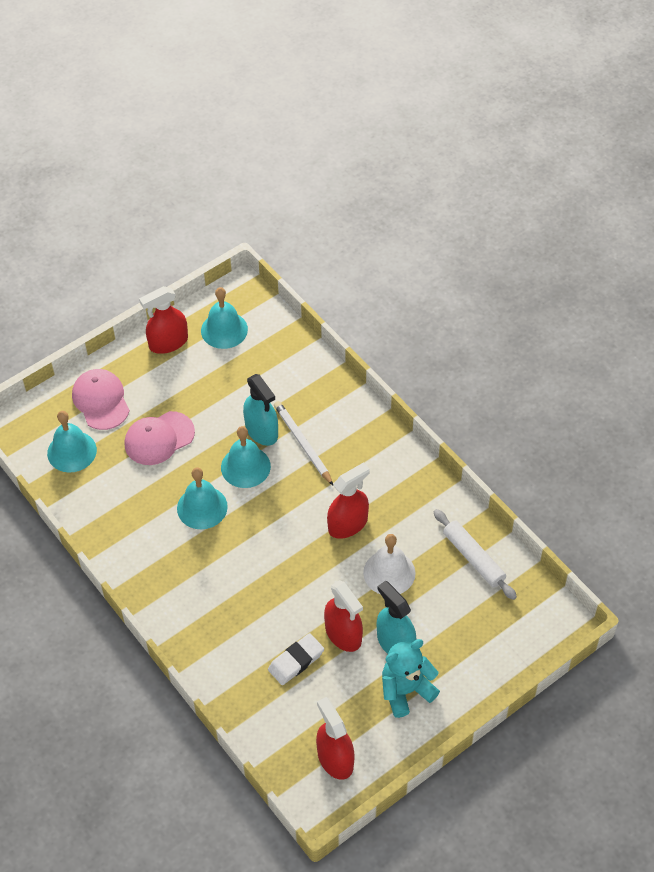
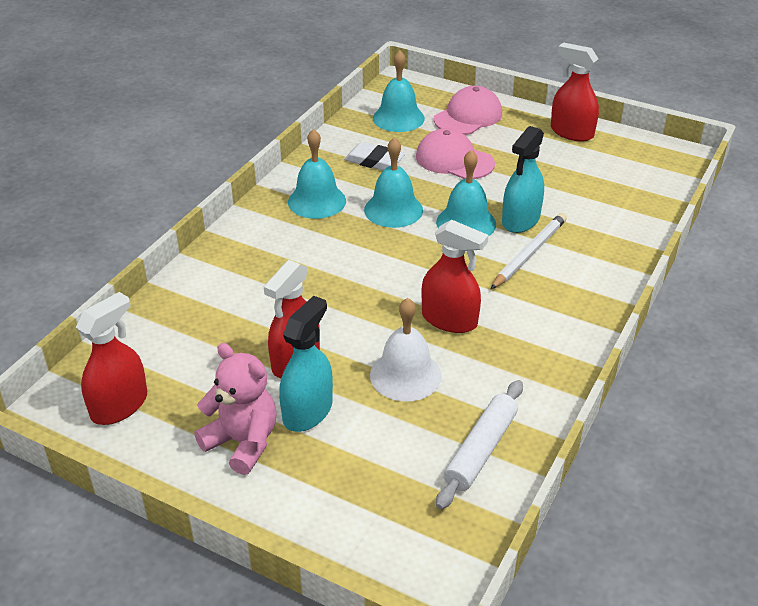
camera: 65 degrees right, 15 degrees down
turquoise bell [201,287,248,349] -> turquoise bell moved to [288,129,346,219]
white eraser [268,633,324,685] -> white eraser moved to [344,142,405,171]
turquoise teddy bear [382,639,440,718] -> pink teddy bear [194,343,277,475]

